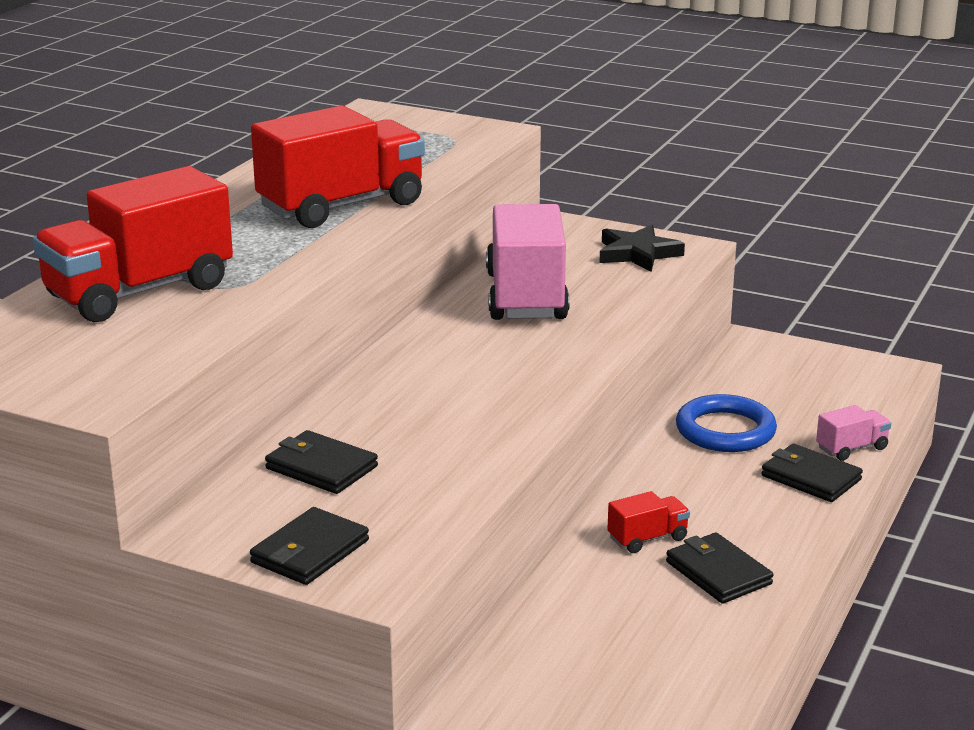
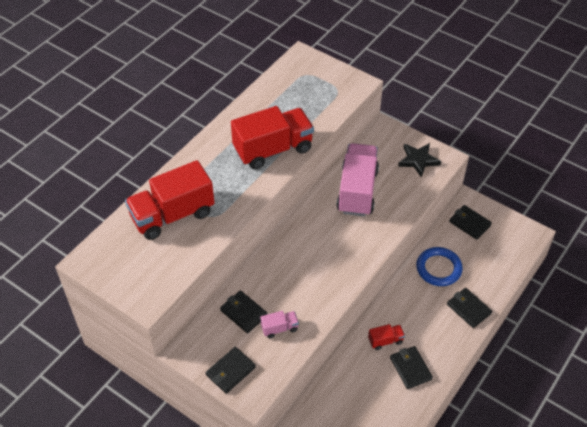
camera: 10 degrees right, 25 degrees up
pink truck [816,405,891,461] -> pink truck moved to [261,311,299,338]
none -> black wallet [449,205,492,240]

